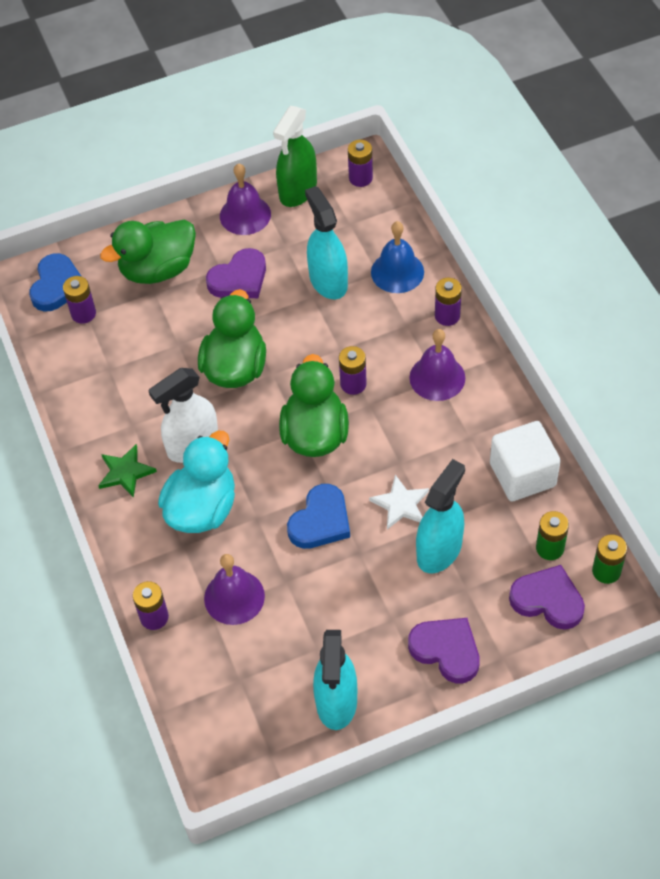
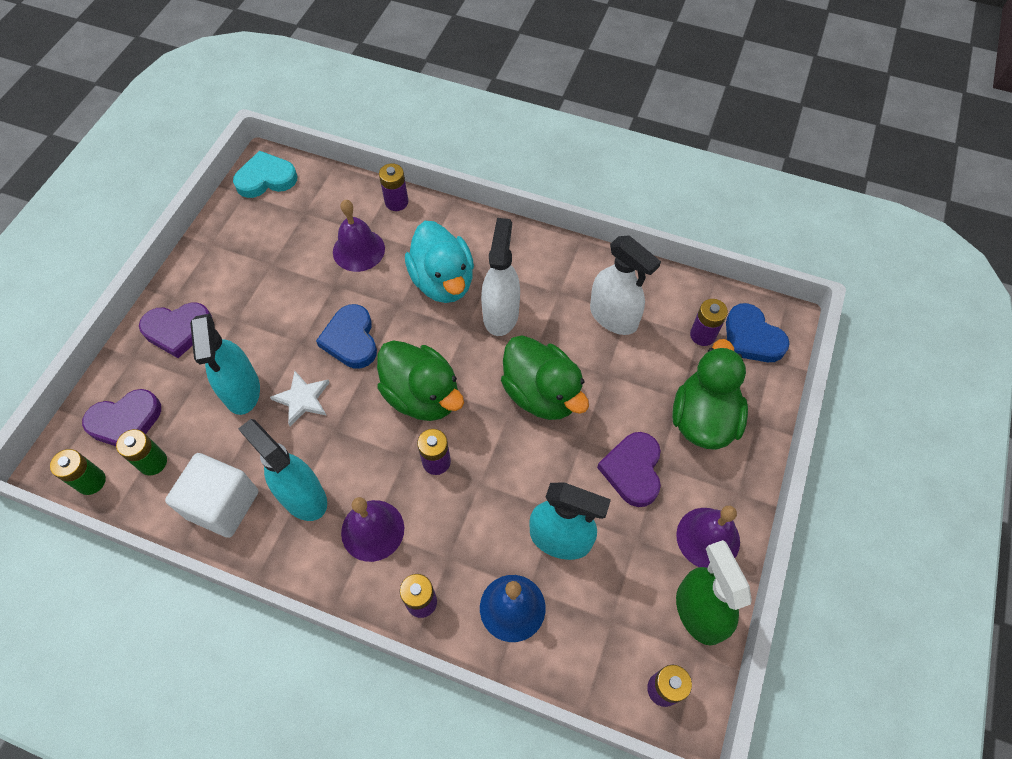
camera: 130 degrees right, 5 degrees up
green star [98,444,157,498] -> none
turquoise spray bottle [313,630,357,730] -> turquoise spray bottle moved to [238,419,327,521]
none -> turquoise heart [233,151,297,198]
none -> white spray bottle [590,235,661,335]

